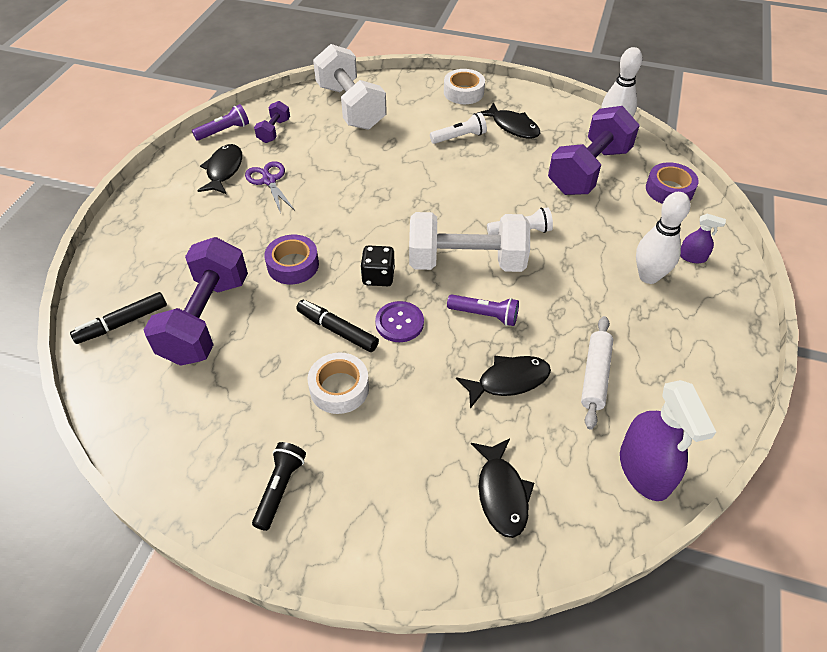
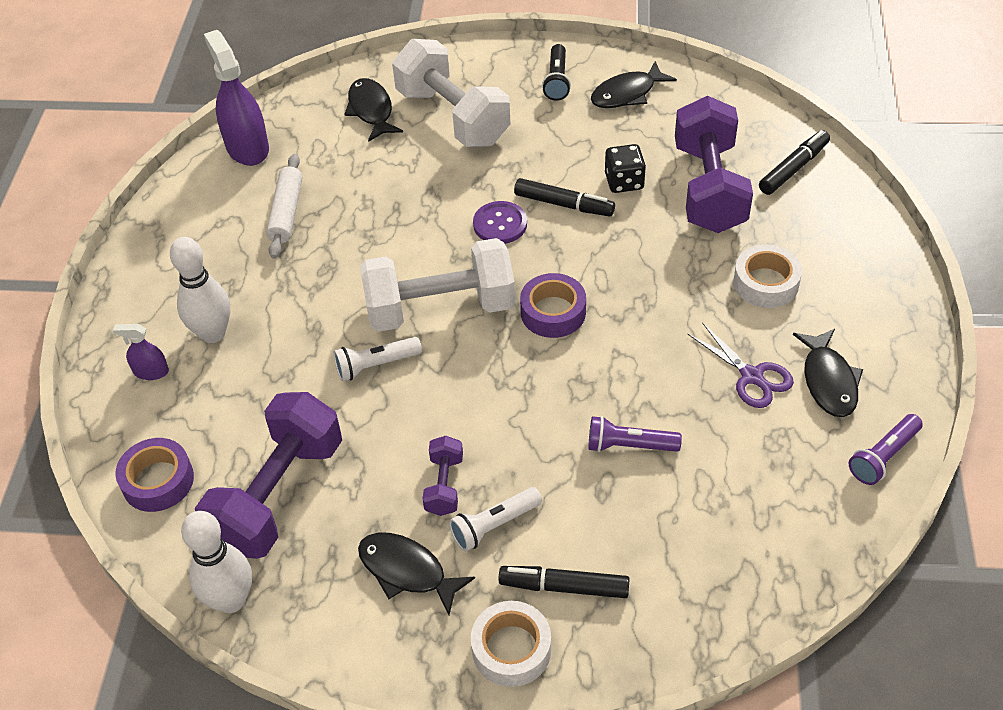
camera: 170 degrees right, 0 degrees up
purple dumbbell [254,101,290,143] -> purple dumbbell moved to [423,436,463,516]
purple tape [264,235,319,284] -> purple tape moved to [520,273,586,338]
white tape [308,353,369,414] -> white tape moved to [733,245,802,308]
white dumbbell [313,44,387,130] -> white dumbbell moved to [392,39,510,147]
black dice [360,245,395,286] -> black dice moved to [605,144,646,193]
purple flashlight [447,295,519,326] -> purple flashlight moved to [589,416,682,452]
black fish [456,355,551,409] -> black fish moved to [591,61,677,108]
none -> black marker [498,566,630,598]

